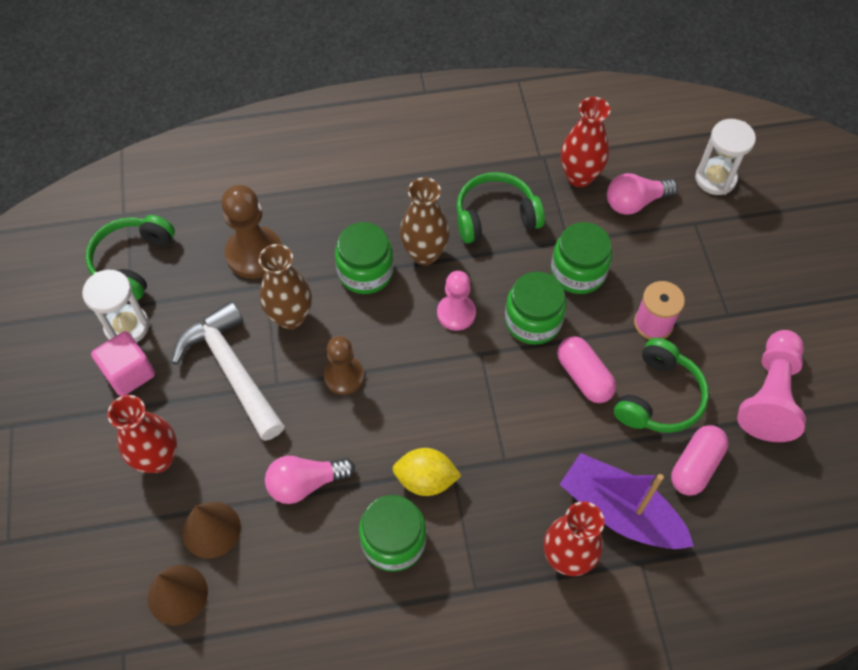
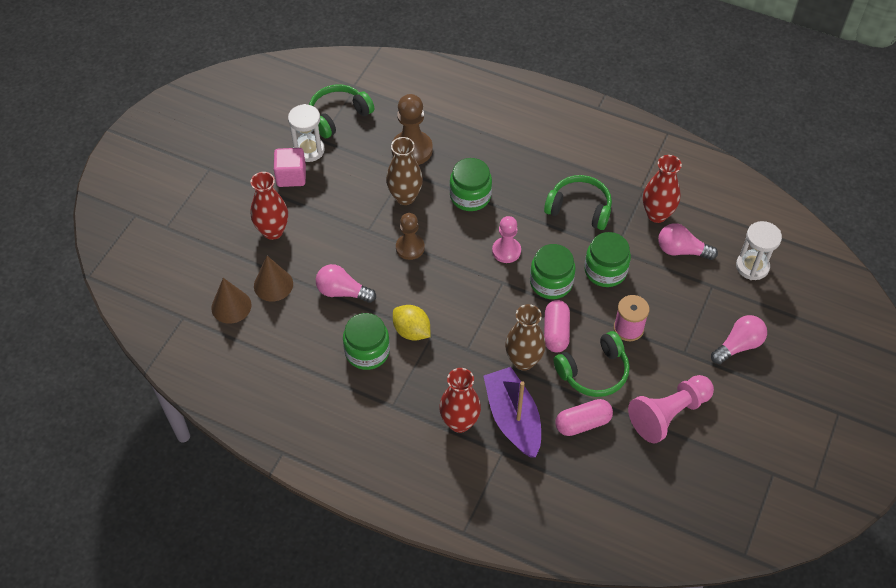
camera: 35 degrees right, 5 degrees down
white hammer [171,301,285,441] -> none
brown vase [400,177,450,265] -> brown vase moved to [505,304,546,371]
none -> pink light bulb [711,315,767,364]

